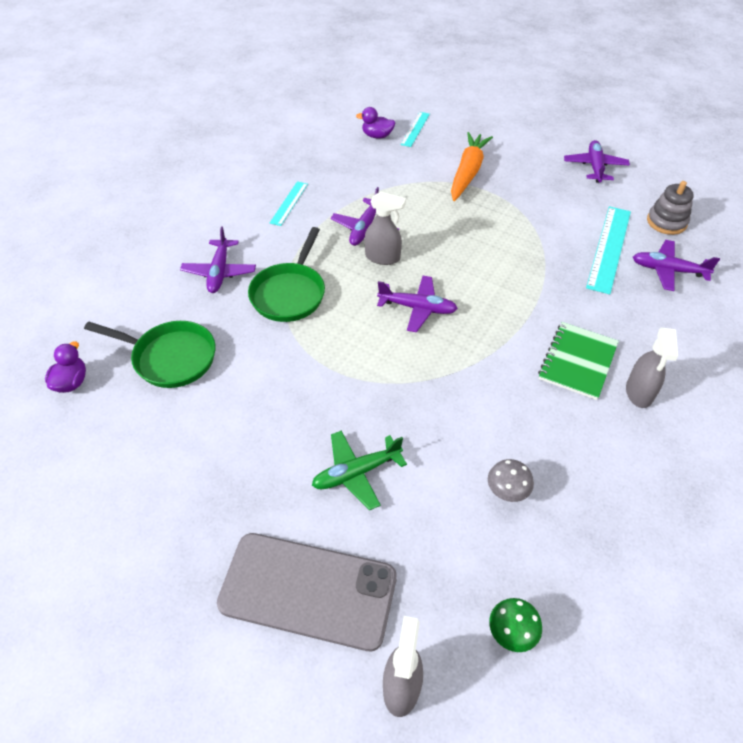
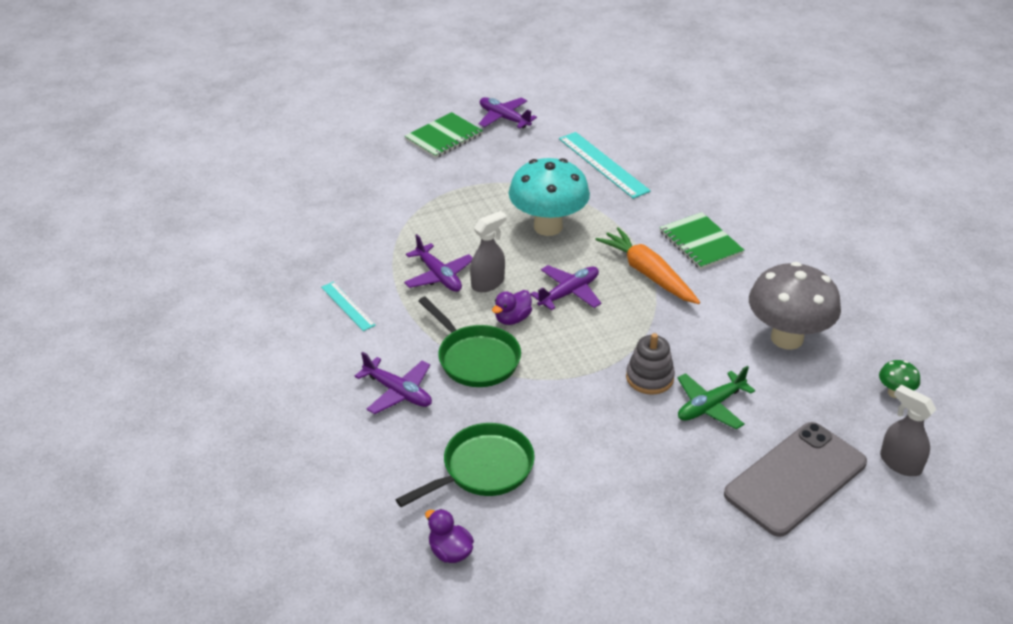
camera: 55 degrees left, 10 degrees down
green plane [312,431,407,510] -> green plane turned 45 degrees clockwise [678,366,755,429]
purple duck [356,107,395,139] -> purple duck moved to [492,290,532,325]
turquoise ruler [400,112,430,147] -> none
orange carrot [451,132,493,201] -> orange carrot moved to [595,227,700,304]
grey mushroom [488,459,534,502] -> grey mushroom [749,262,841,350], size x2.34
grey spray bottle [626,327,678,408] -> none
purple plane [633,240,720,291] -> none
grey stacking toy [647,181,694,235] -> grey stacking toy moved to [626,333,675,395]
none -> green notebook [405,112,483,158]
none -> turquoise mushroom [509,158,590,236]

